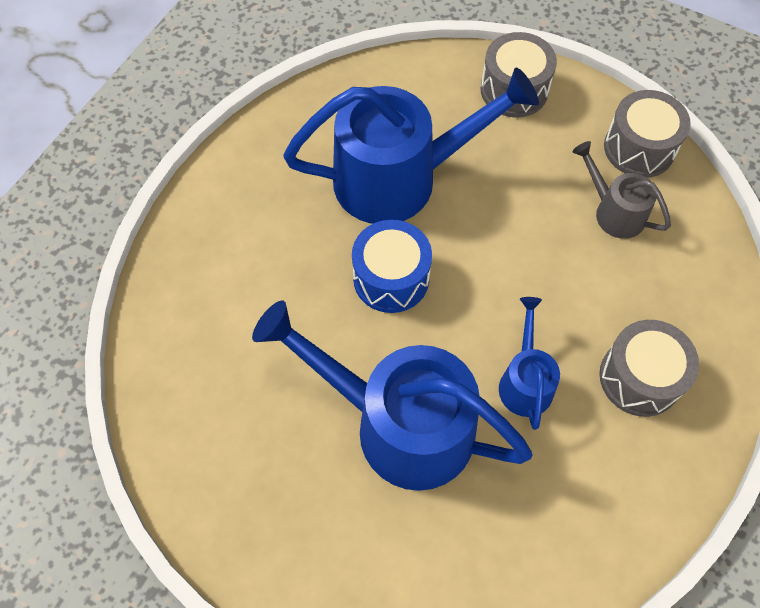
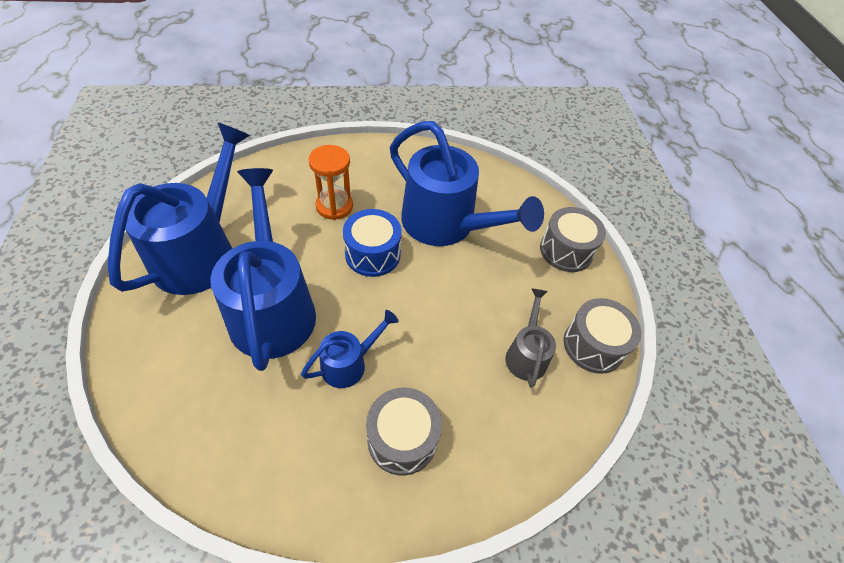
camera: 50 degrees right, 10 degrees down
none -> blue watering can [108,122,250,295]
none -> orange hourglass [309,145,353,220]

